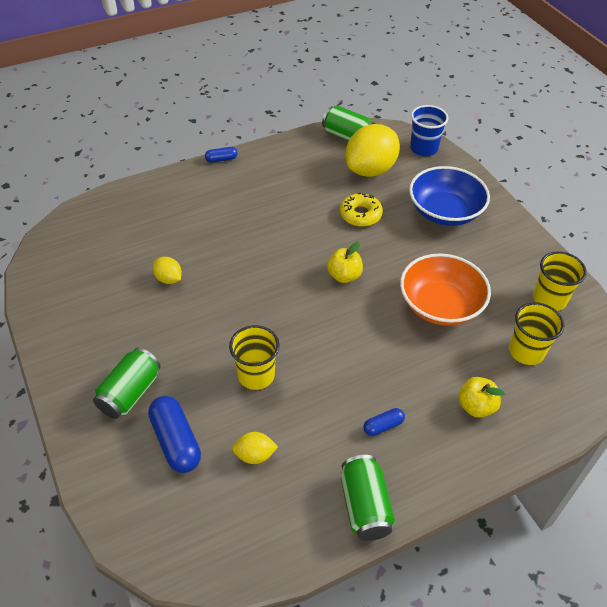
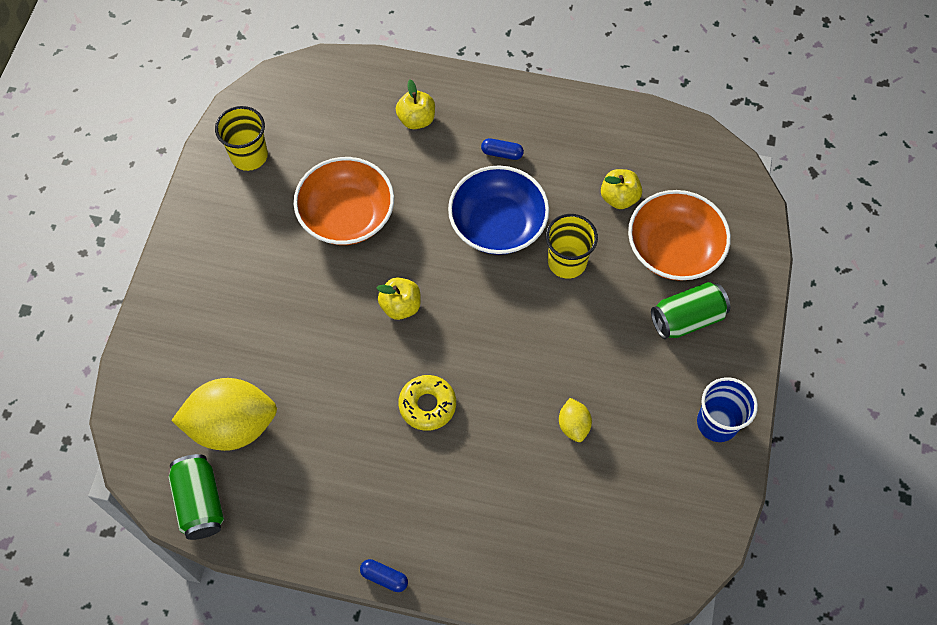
camera: 140 degrees left, 15 degrees up
blue capsule [148,396,201,473] -> orange bowl [628,190,731,281]
yellow lemon [232,432,278,464] -> yellow apple [601,169,642,209]
yellow donut [340,193,383,227] -> yellow donut moved to [398,375,456,431]
green can [341,455,395,541] -> none
blue bowl [409,166,490,226] -> blue bowl moved to [448,166,549,255]
blue cup [410,105,449,156] -> blue cup moved to [697,377,758,442]
yellow cup [509,302,564,365] -> none

